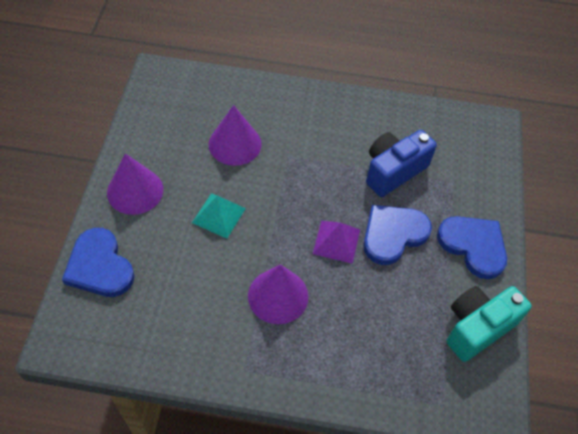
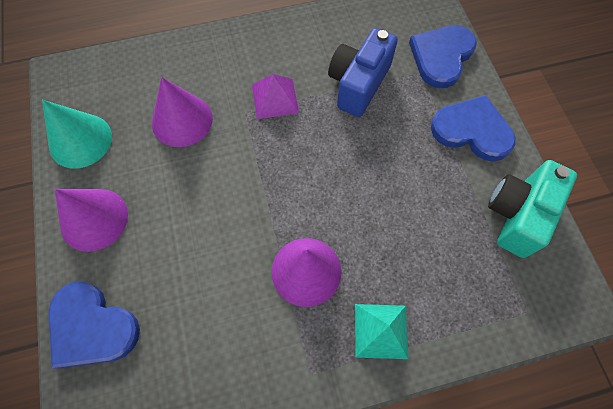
camera: 20 degrees left, 10 degrees up
turquoise pyramid [192,193,246,239] -> turquoise pyramid moved to [355,304,409,359]
purple pyramid [313,220,360,264] -> purple pyramid moved to [252,74,299,119]
blue heart [363,205,432,265] -> blue heart moved to [409,25,477,88]
none -> turquoise cone [42,100,112,169]

